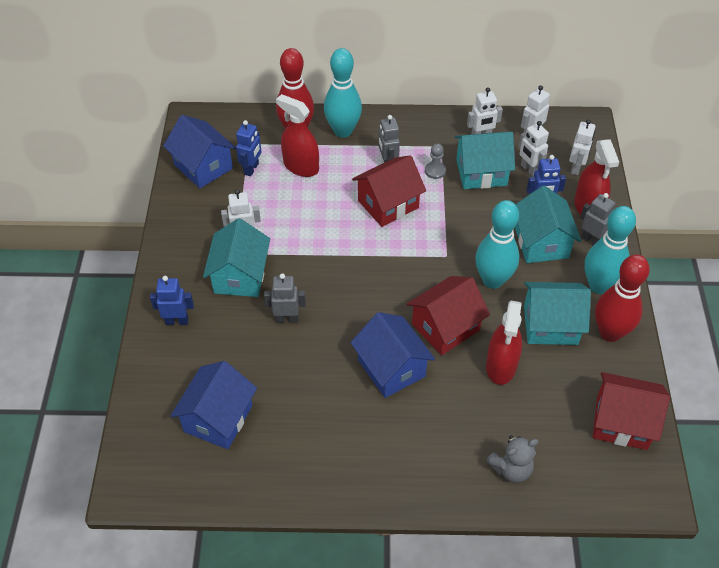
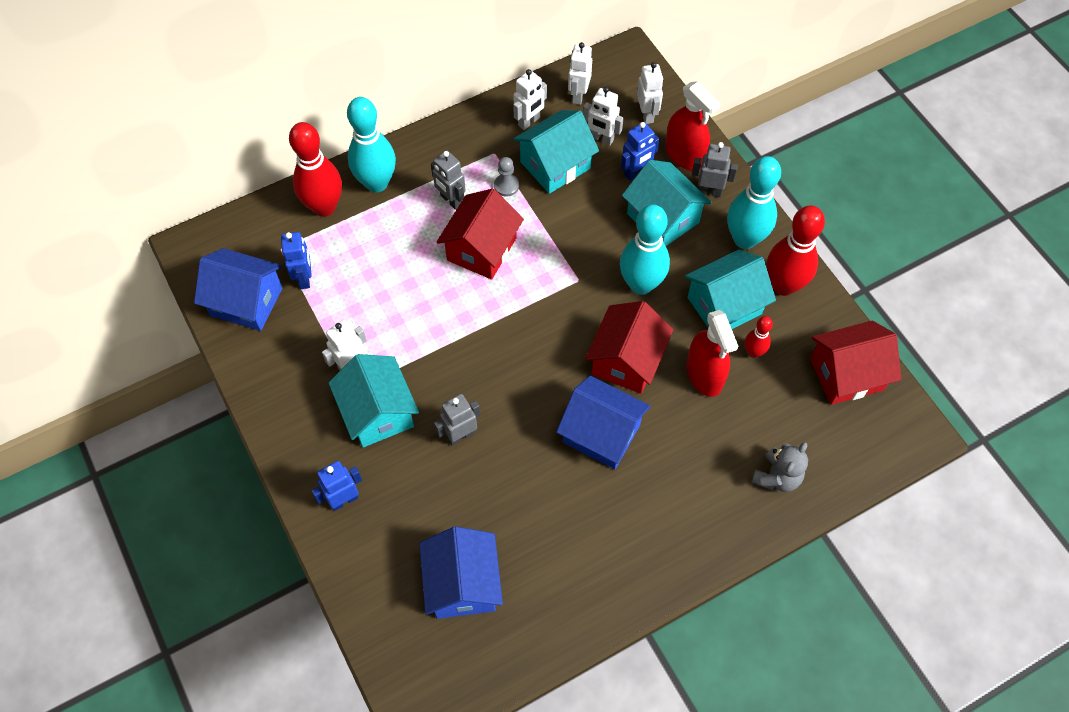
camera: 30 degrees left, 10 degrees up
red spray bottle [276,94,319,177] -> none
none -> red bowling pin [745,316,773,358]

